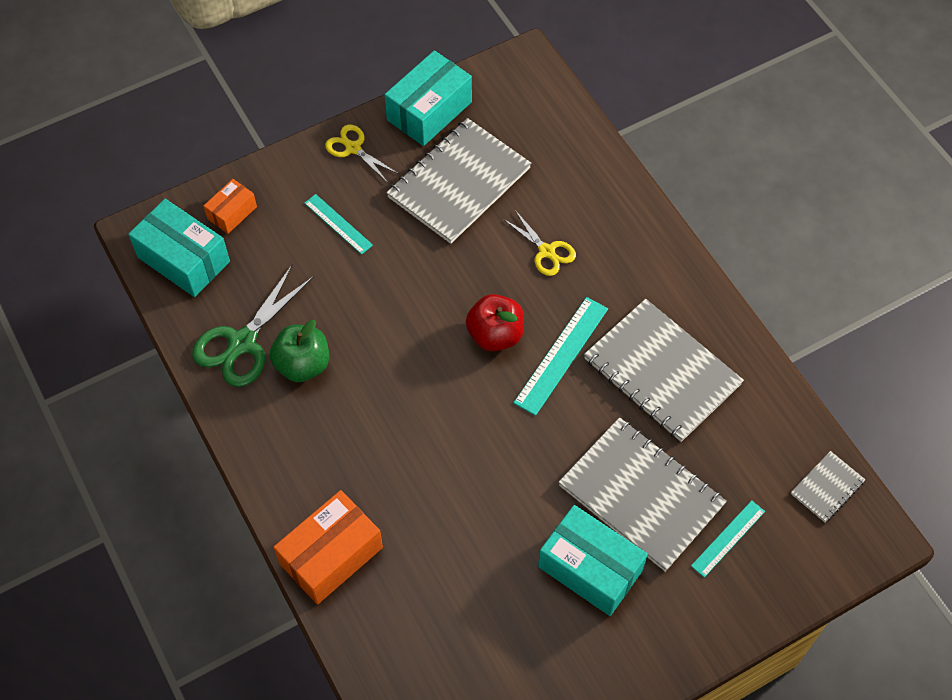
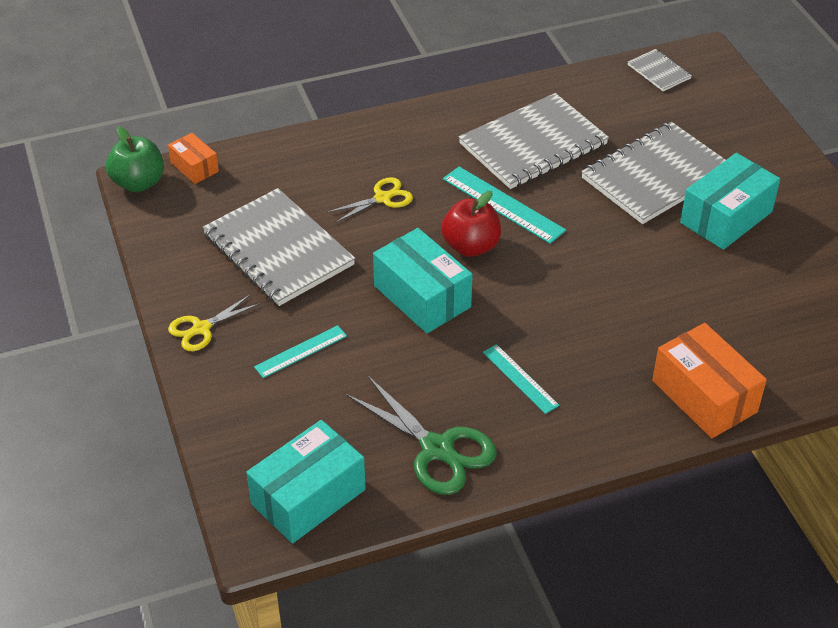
camera: 80 degrees left, 15 degrees down
orange box [204,179,257,234] -> orange box moved to [168,133,219,184]
green apple [270,320,329,382] -> green apple moved to [106,126,164,192]
turquoise box [385,50,472,146] -> turquoise box moved to [373,228,473,333]
turquoise ruler [691,500,765,578] -> turquoise ruler moved to [483,344,560,414]

